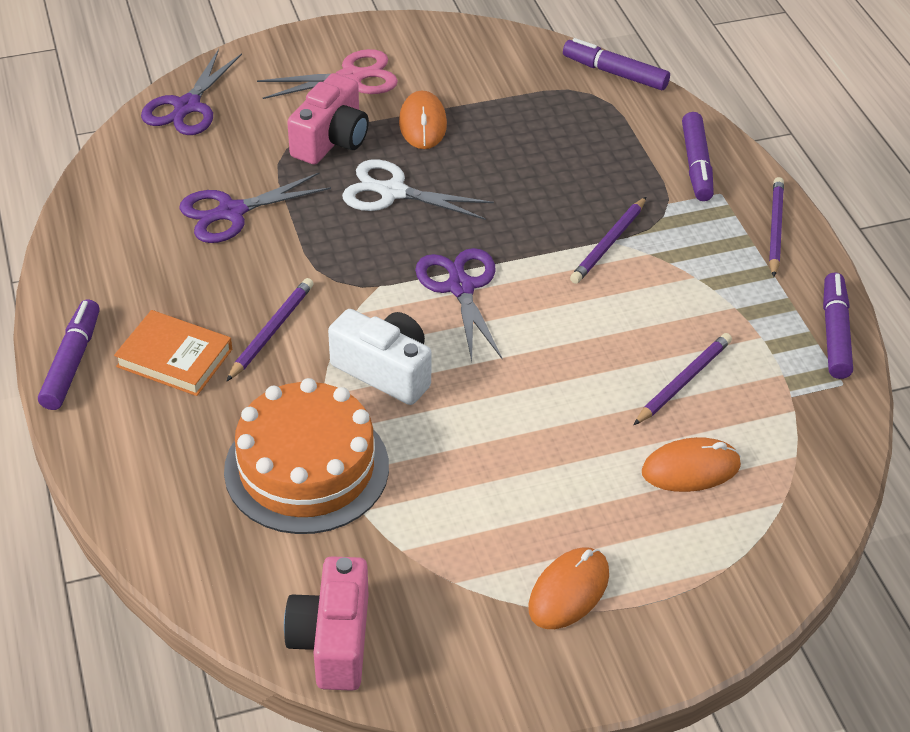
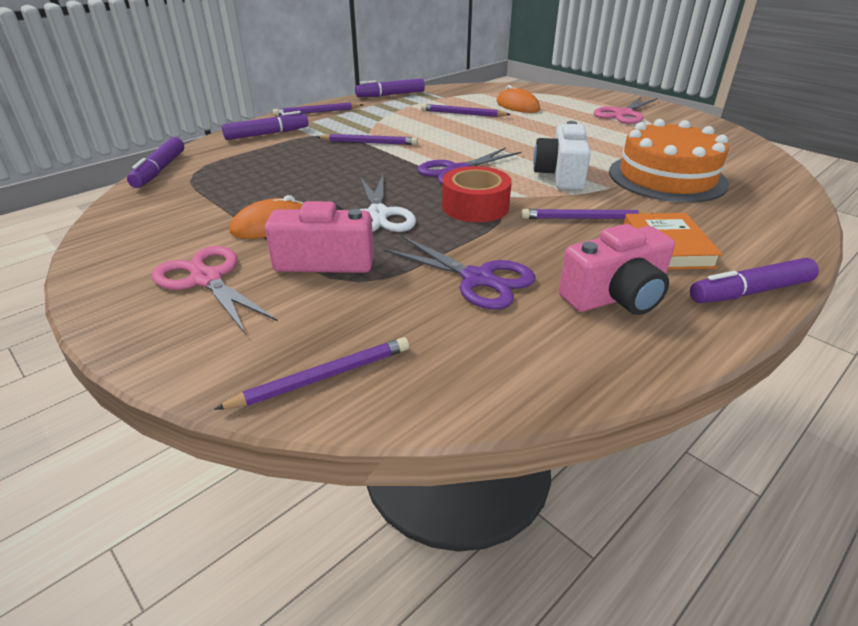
camera: 115 degrees left, 10 degrees down
purple scissors [141,49,242,135] -> purple pencil [214,337,409,410]
pink camera [284,556,368,691] -> pink camera moved to [559,224,675,315]
orange mouse [529,547,609,629] -> pink scissors [594,97,658,124]
none -> red tape [442,166,512,222]

